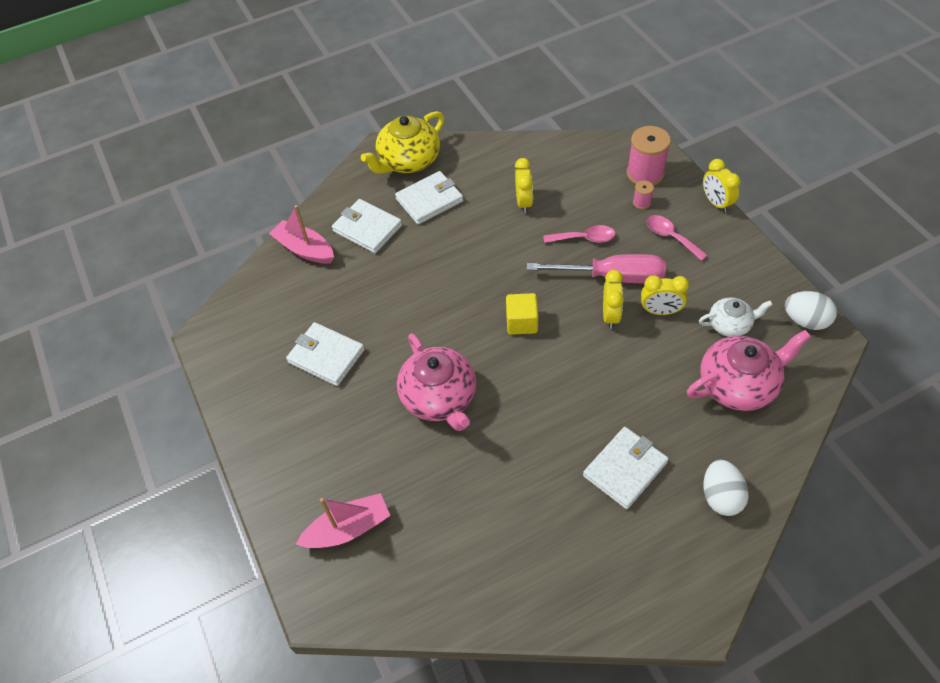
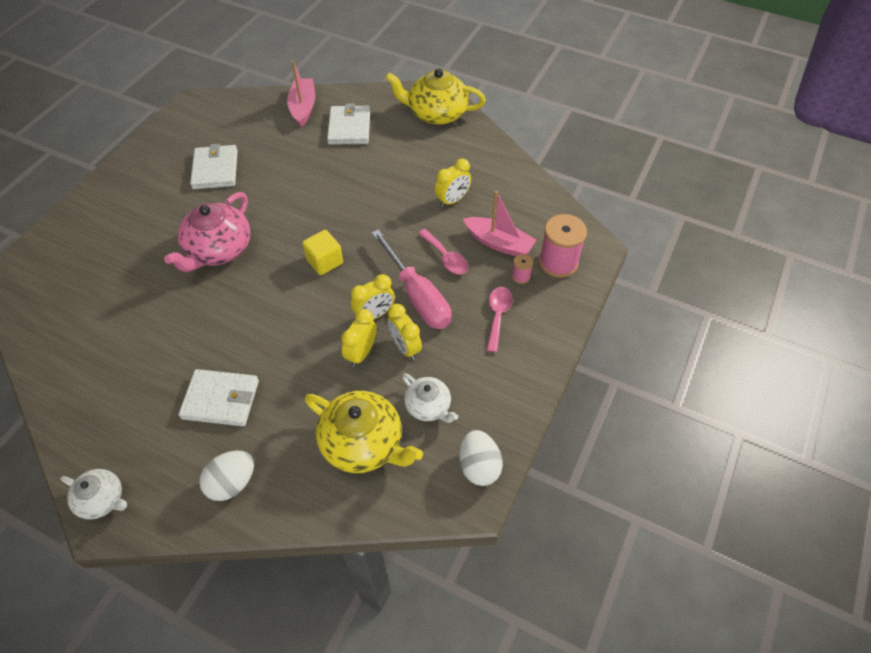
camera: 50 degrees right, 0 degrees up
pink boat [296,493,390,548] -> pink boat moved to [463,191,536,257]
white wallet [395,171,463,225] -> none
pink teapot [687,330,811,411] -> yellow teapot [305,391,423,473]
yellow clock [703,159,741,213] -> yellow clock moved to [341,309,377,367]
none -> white teapot [60,469,127,519]

